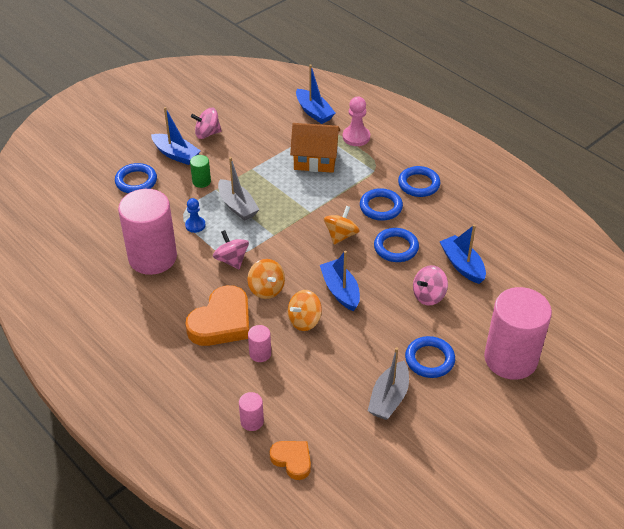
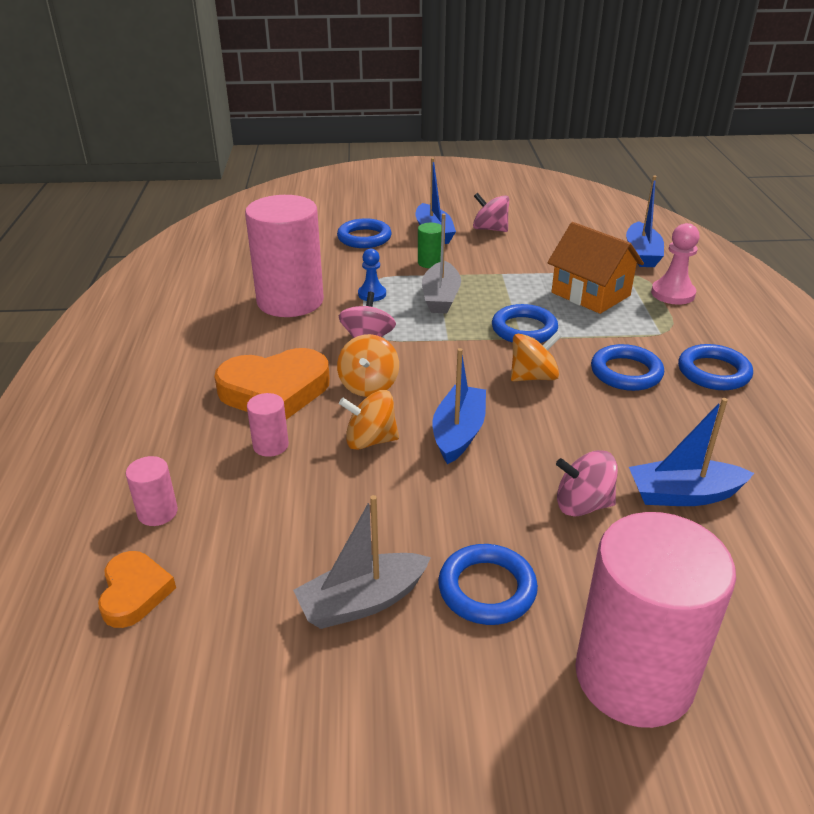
camera: 40 degrees right, 10 degrees down
blue ring [374,228,419,262] -> blue ring moved to [492,304,558,343]
blue boat [439,225,486,284] -> blue boat turned 105 degrees counterclockwise [629,398,754,506]

